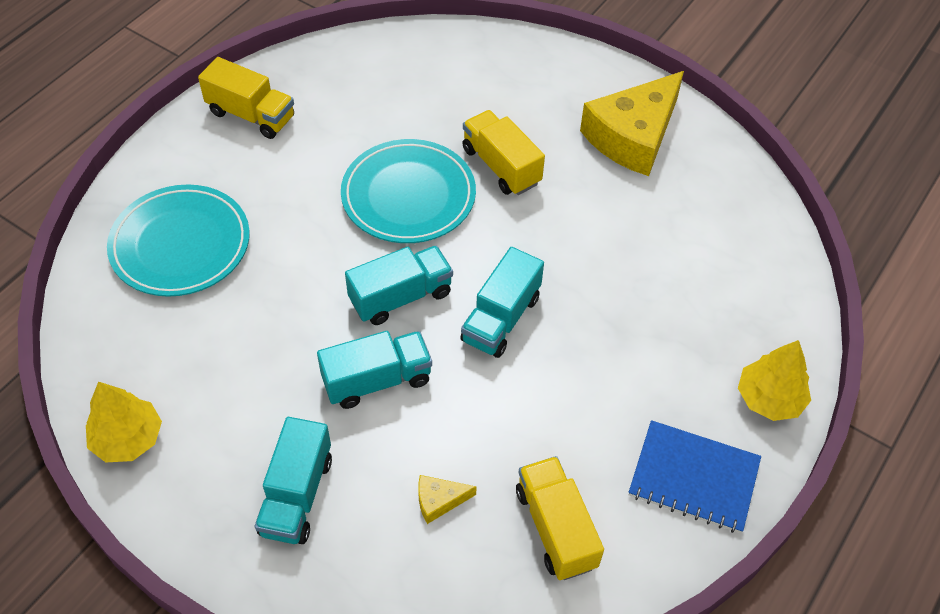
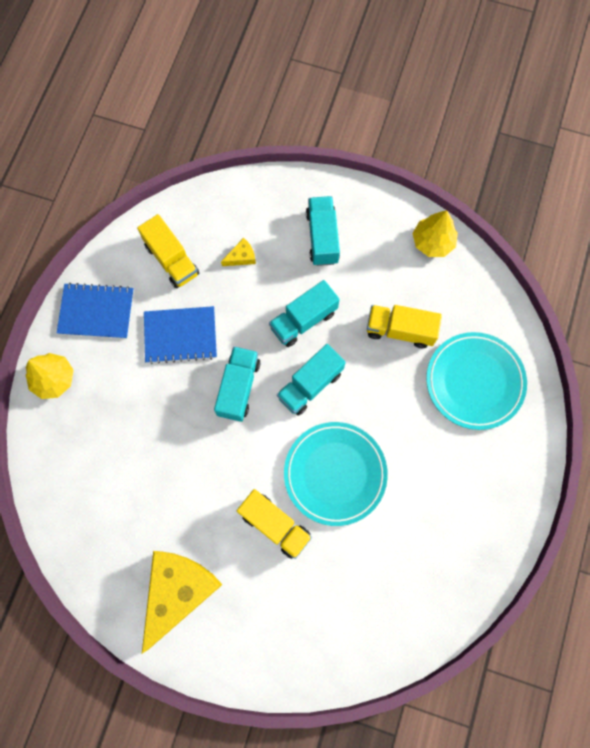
camera: 165 degrees right, 20 degrees up
yellow truck [198,57,294,139] -> yellow truck moved to [367,305,442,348]
none -> blue notebook [144,306,217,364]

